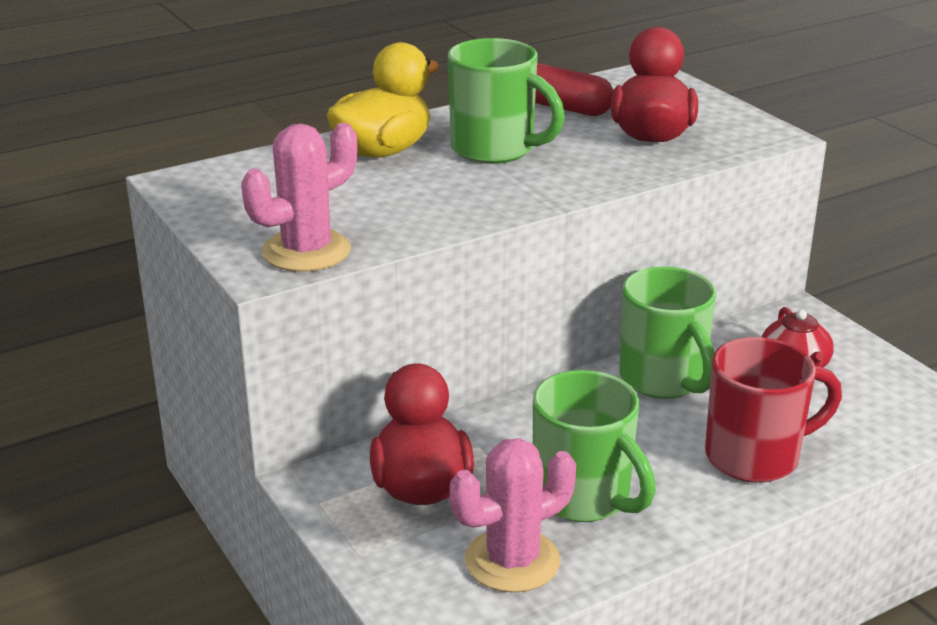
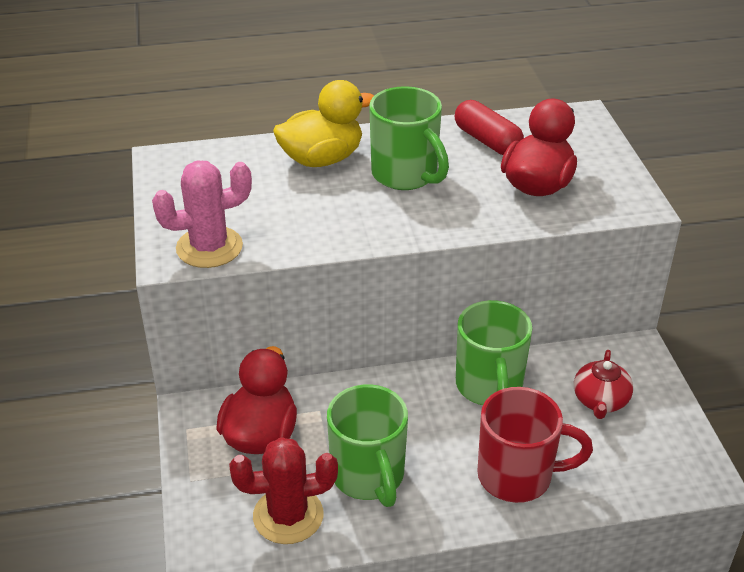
camera: 20 degrees right, 10 degrees up
pink cactus [449,438,576,593] -> red cactus [229,437,338,544]

